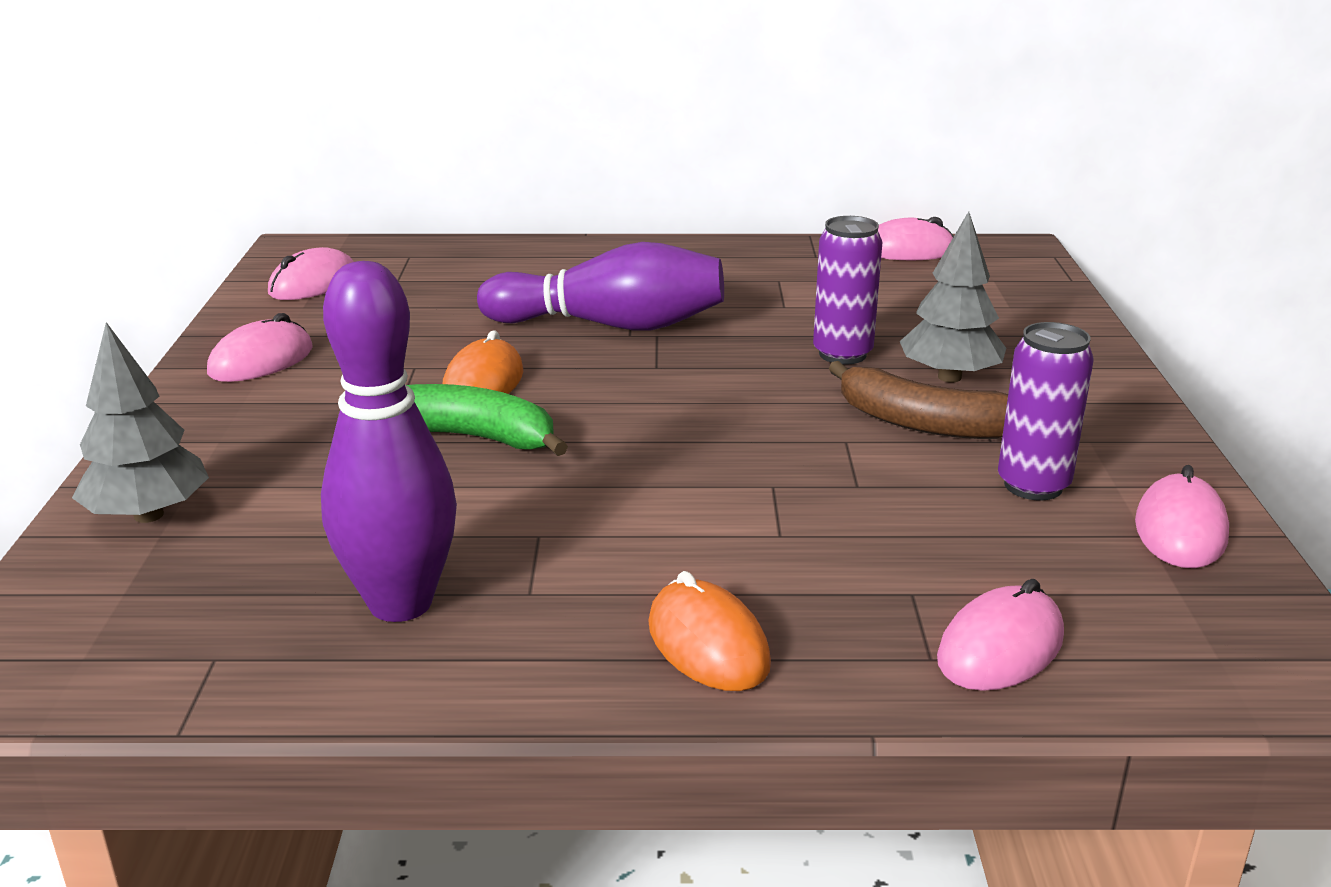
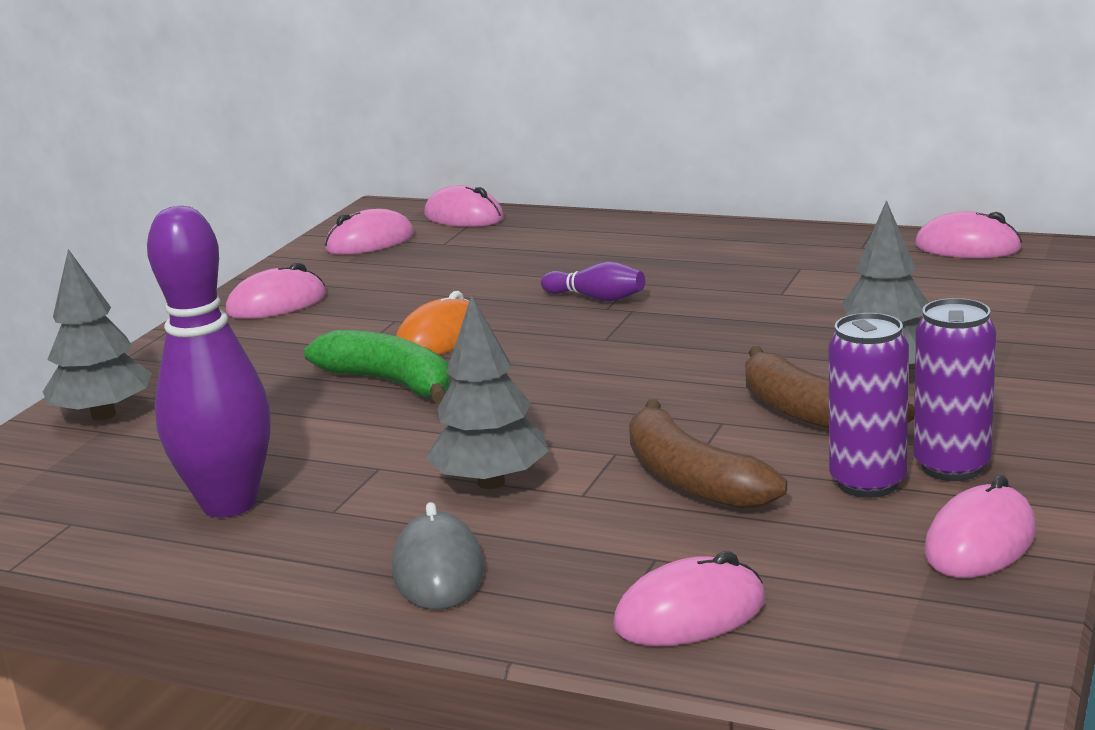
camera: 25 degrees right, 5 degrees down
purple bowling pin [477,242,724,331] -> purple bowling pin [541,261,645,302], size x0.46
orange mouse [648,571,771,691] -> grey mouse [392,502,484,610]
purple can [813,216,882,365] -> purple can moved to [914,298,996,481]
none -> pink mouse [424,185,504,227]
none -> grey tree [426,295,549,489]
none -> brown banana [629,399,787,510]

